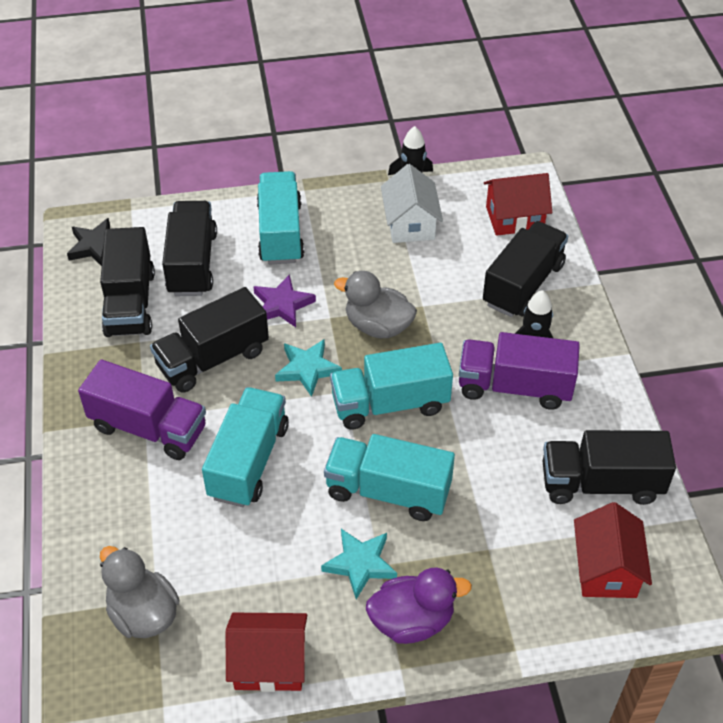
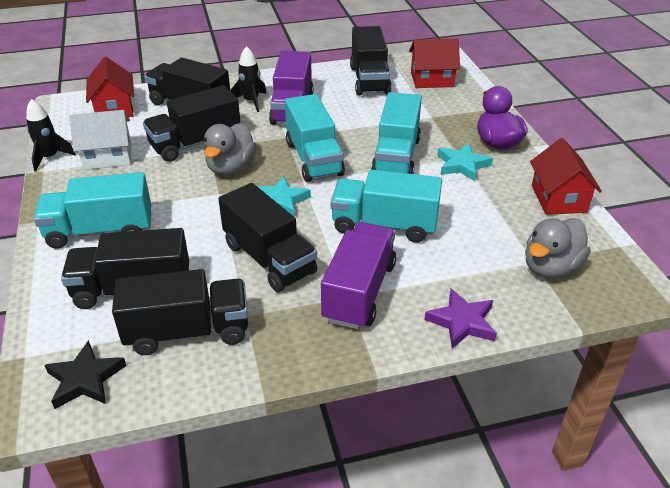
camera: 95 degrees left, 10 degrees down
purple star [253,275,316,327] -> purple star moved to [424,289,497,349]
none -> black truck [143,85,241,162]

